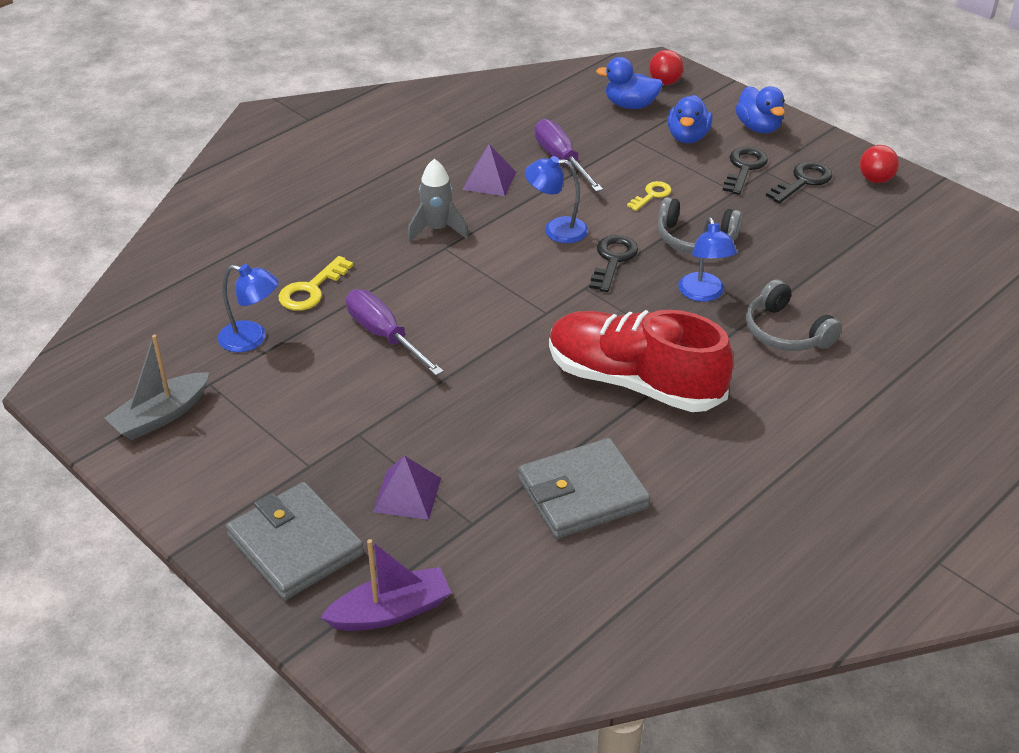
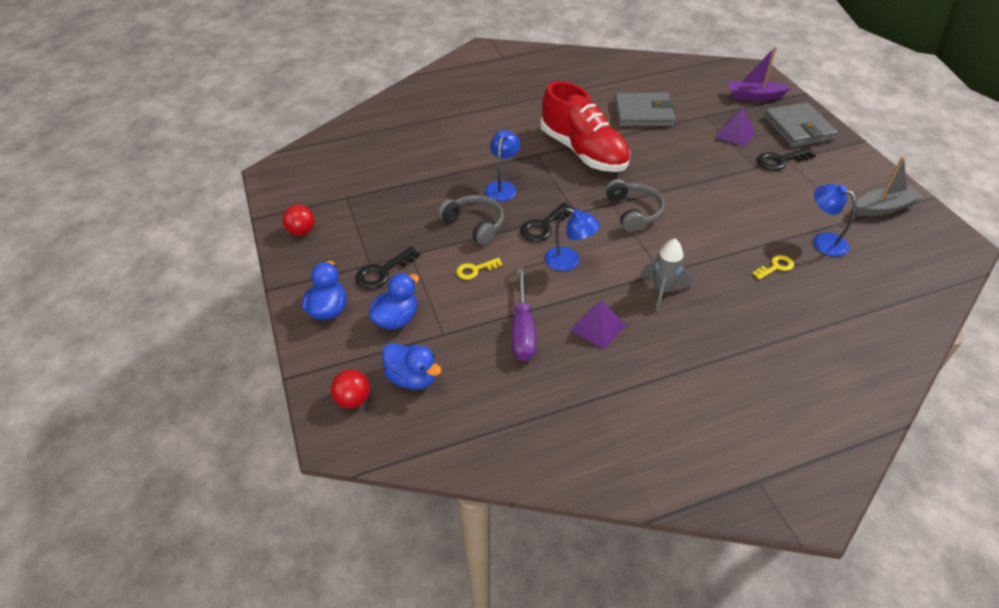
camera: 155 degrees left, 5 degrees up
yellow key [279,256,353,311] -> yellow key [752,255,794,280], size x0.67
purple screwdriver [346,289,444,376] -> none
grey headphones [746,280,842,351] -> grey headphones moved to [605,179,665,232]
black key [766,162,833,203] -> black key moved to [757,148,816,171]

